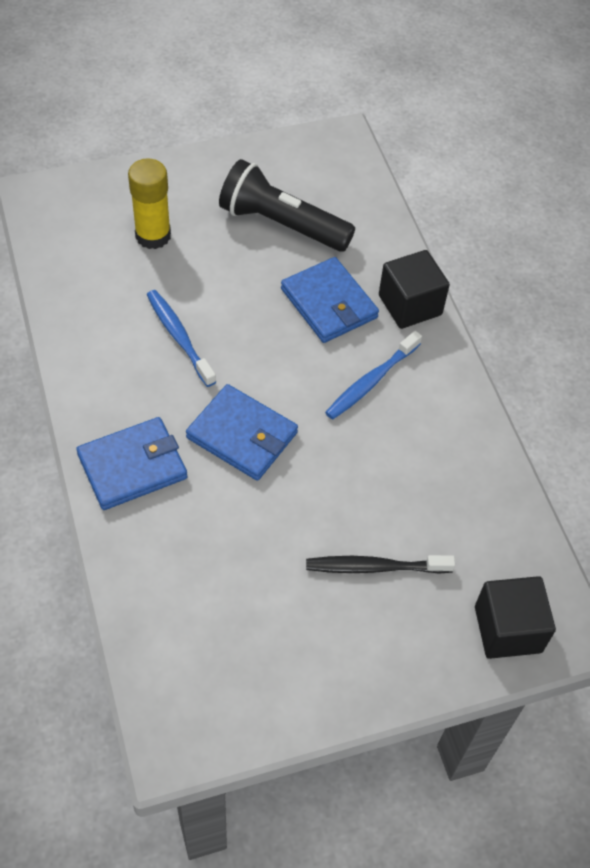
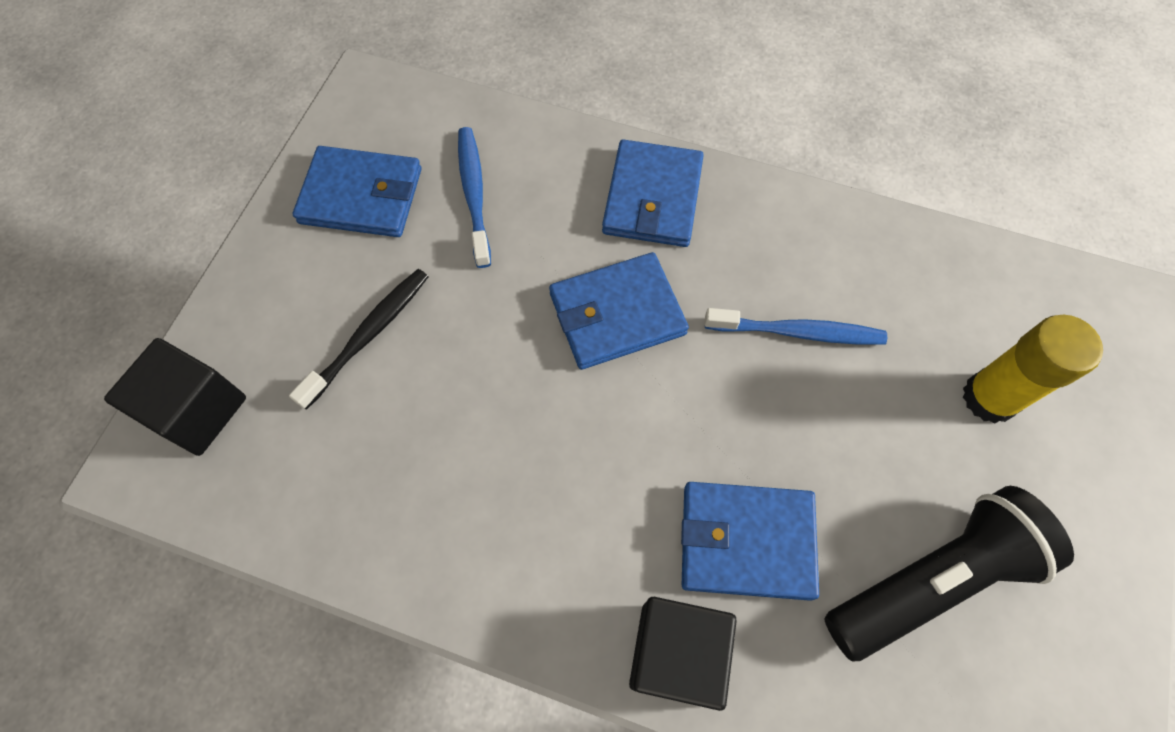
camera: 130 degrees right, 10 degrees up
blue toothbrush [325,331,422,420] -> blue toothbrush moved to [458,127,491,268]
none -> blue wallet [293,146,421,237]

